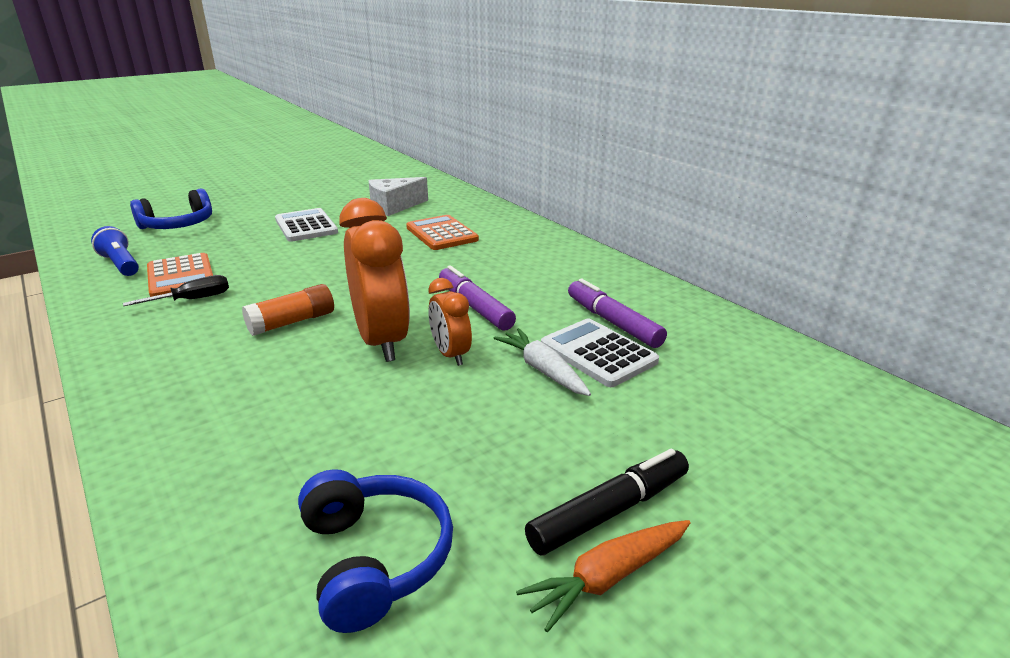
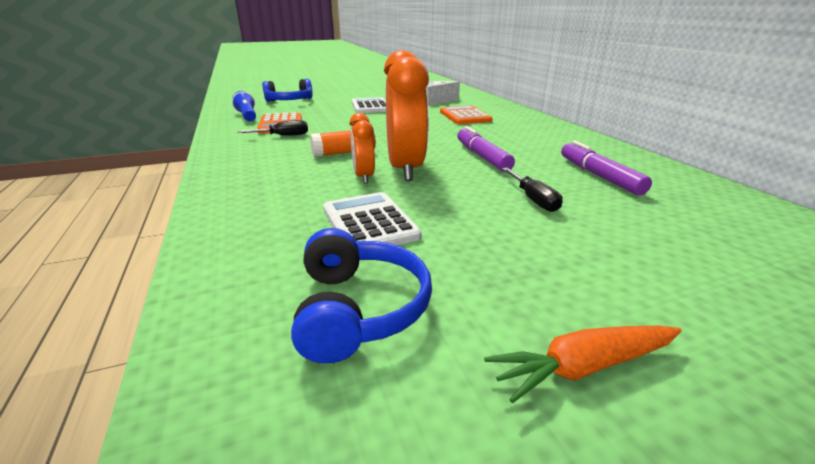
camera: 15 degrees right, 0 degrees up
orange clock [428,278,472,366] -> orange clock moved to [349,113,375,184]
white carrot [493,328,591,396] -> black screwdriver [502,168,563,212]
black marker [525,449,689,556] -> none
white calculator [541,319,659,387] -> white calculator moved to [323,192,421,245]

